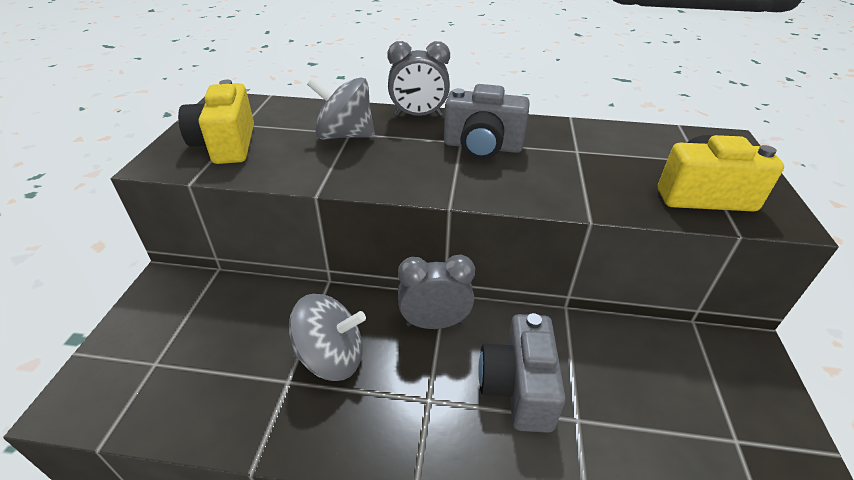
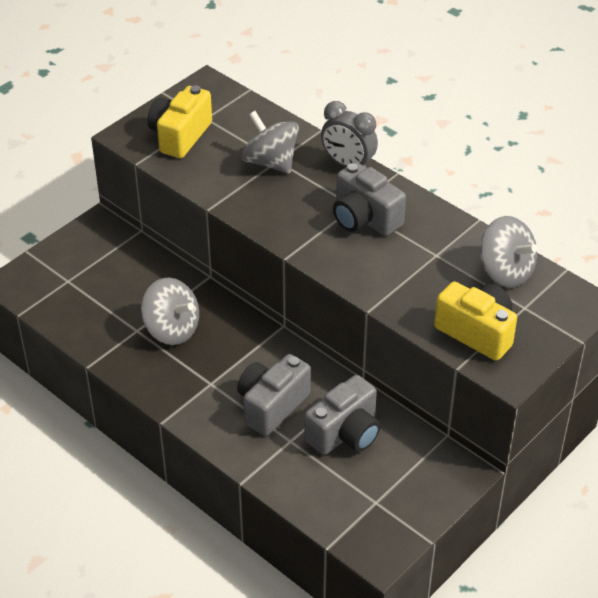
camera: 35 degrees right, 5 degrees up
grey clock [398,255,475,329] -> none
none -> grey camera [304,375,381,455]
none -> grey spinning top [480,216,538,288]

